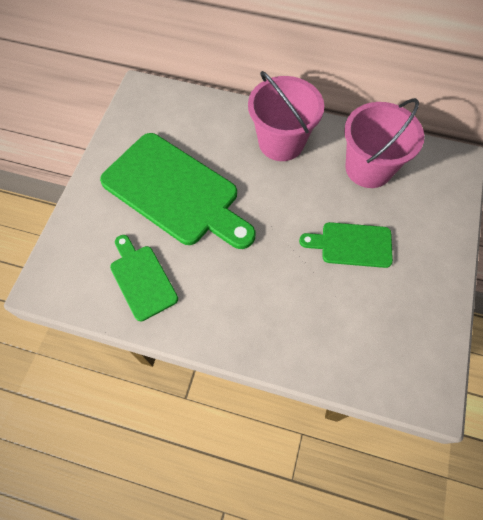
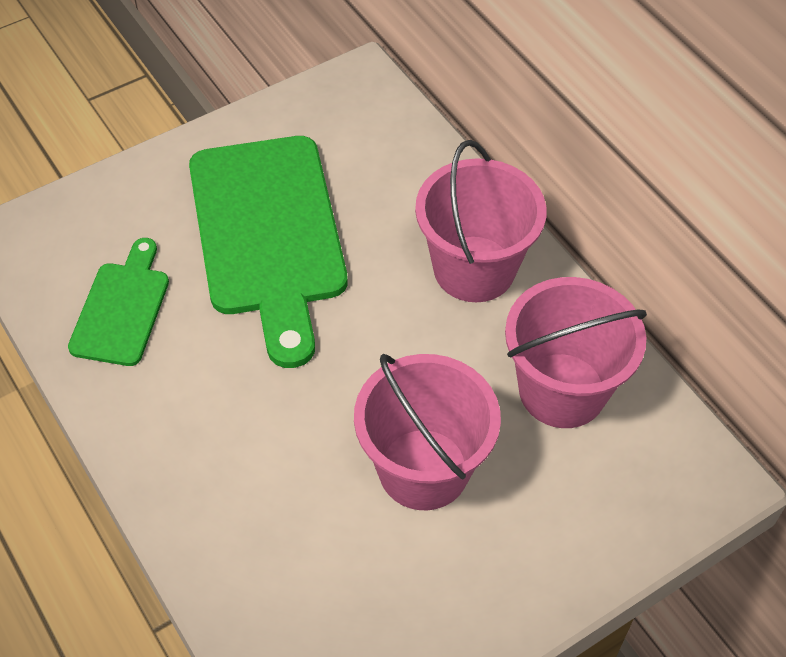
camera: 40 degrees right, 10 degrees down
green cutting board [299,222,393,268] -> pink bucket [354,354,501,510]

